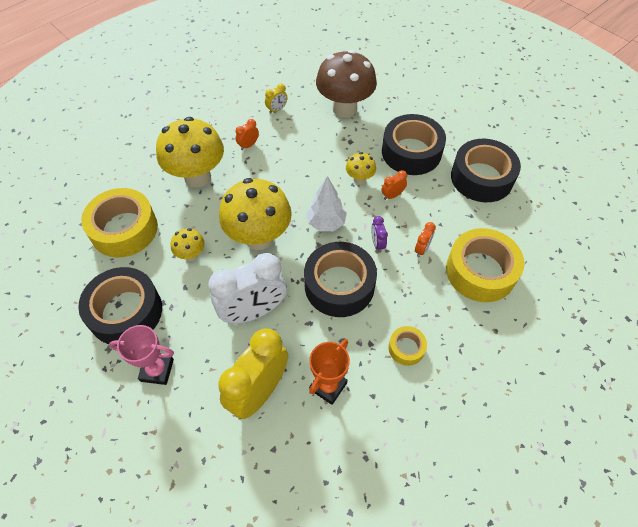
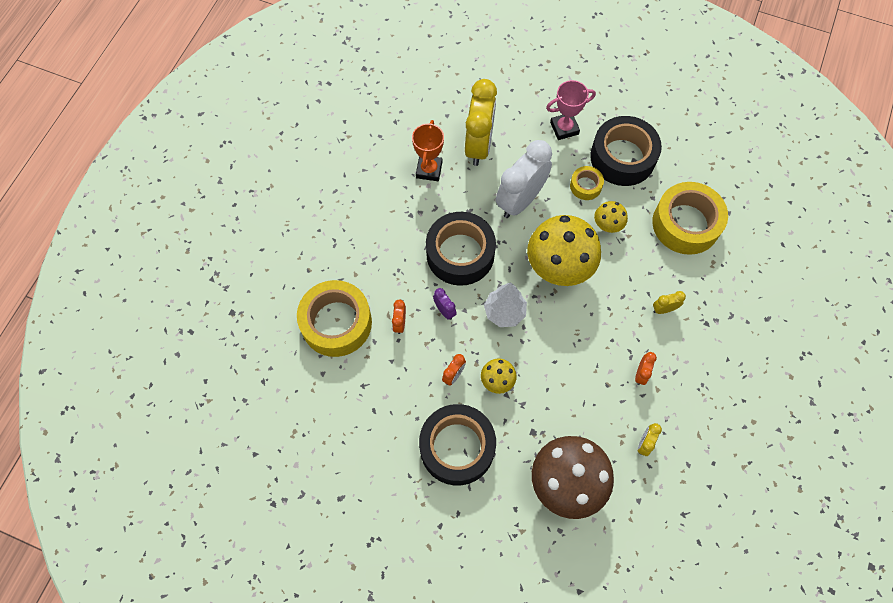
camera: 155 degrees right, 10 degrees up
yellow mushroom [156,117,224,188] -> yellow clock [653,291,686,314]
yellow tape [389,326,427,366] -> yellow tape moved to [570,166,604,200]
black tape [451,139,521,202] -> none

